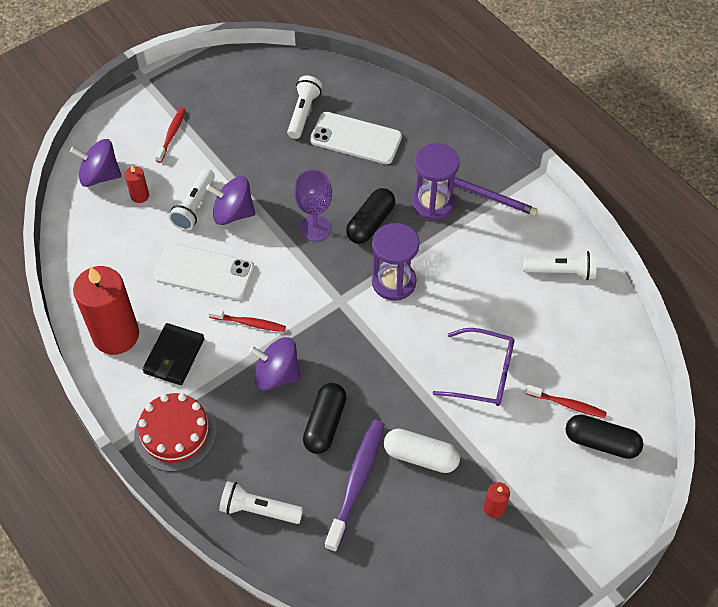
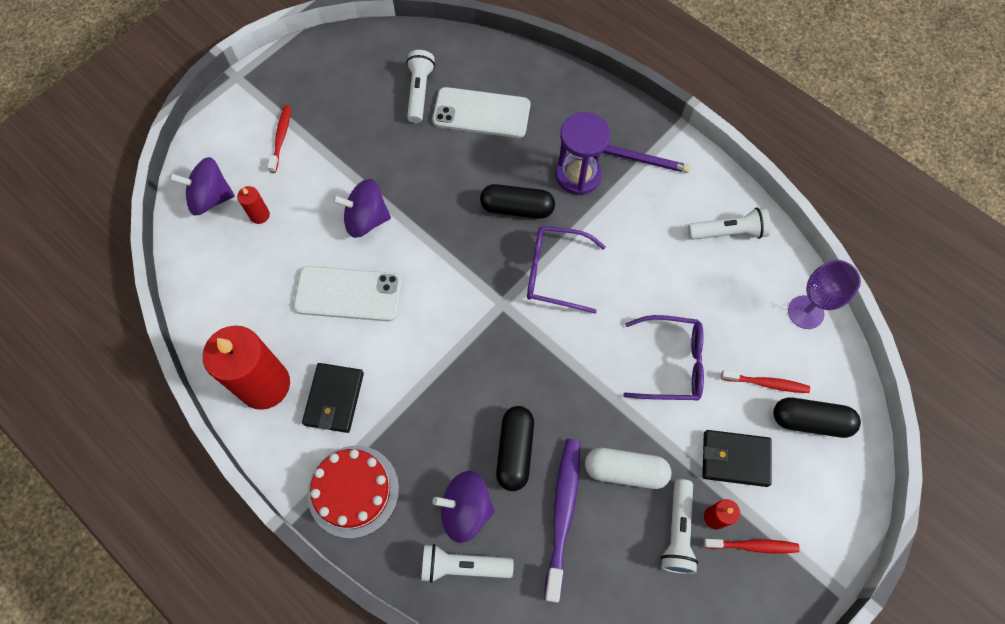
camera: 10 degrees left, 10 degrees up
white flashlight [169,169,215,230] -> white flashlight moved to [661,479,698,574]
red toothbrush [208,308,286,332] -> red toothbrush moved to [703,539,800,553]
purple spinning top [249,337,301,391] -> purple spinning top moved to [432,471,495,543]
purple goblet [294,170,332,241] -> purple goblet moved to [788,260,861,329]
black capsule [346,188,395,244] -> black capsule turned 75 degrees clockwise [480,184,555,219]
purple hourglass [372,223,420,301] -> purple glasses [527,226,606,314]
none -> black wallet [702,430,772,487]

